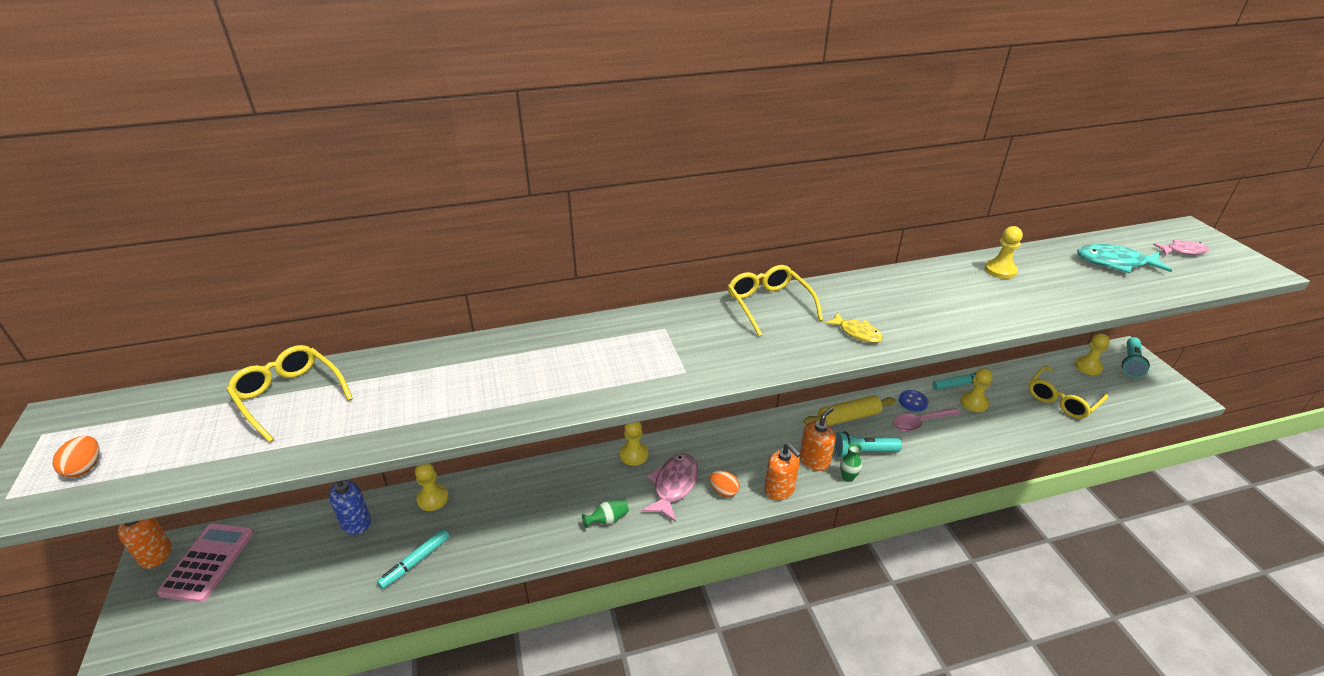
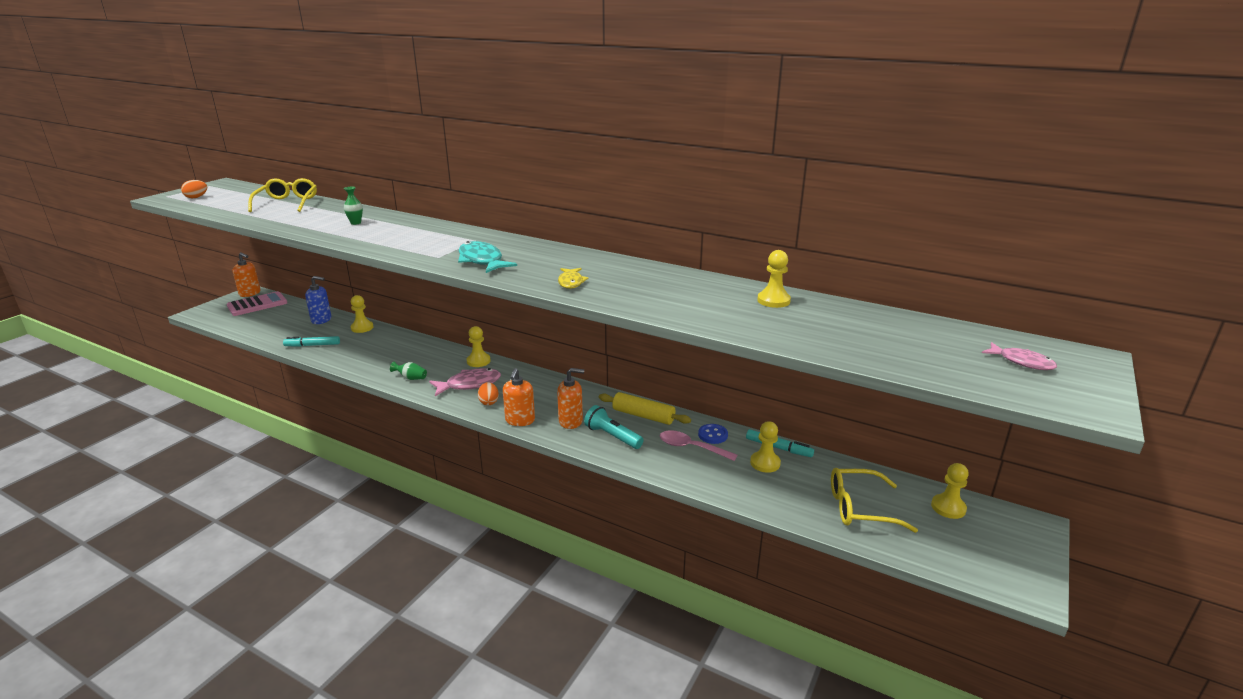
camera: 45 degrees right, 10 degrees down
yellow glasses [728,265,823,337] -> none
green vase [840,443,862,482] -> green vase moved to [344,187,363,225]
turquoise fish [1077,244,1172,274] -> turquoise fish moved to [458,241,517,273]
turquoise flashlight [1122,337,1150,378] -> none

